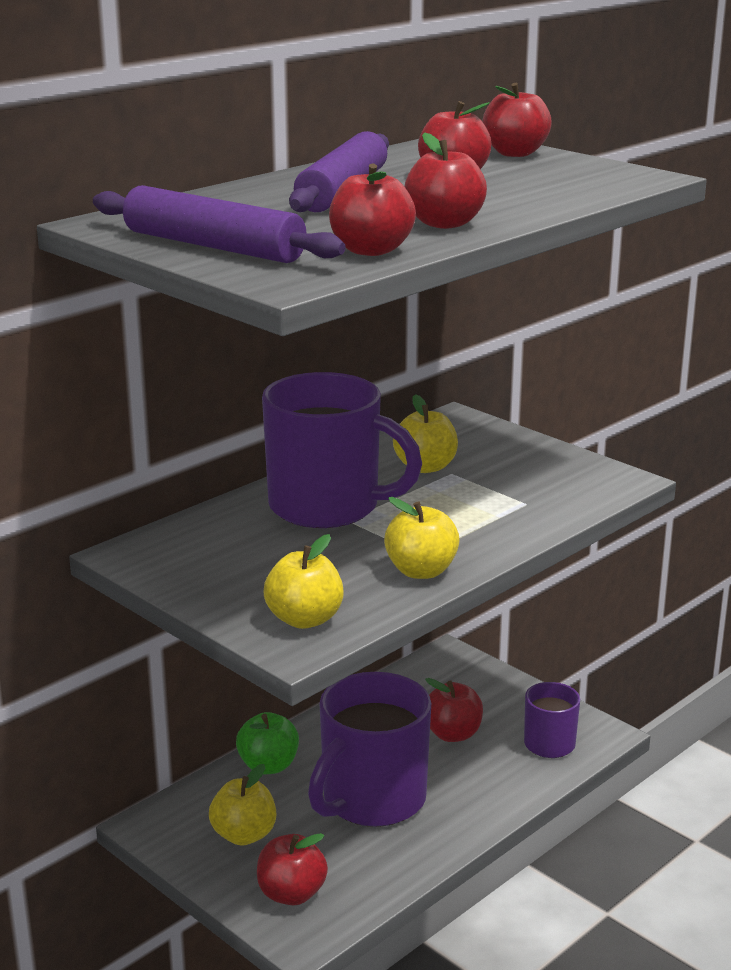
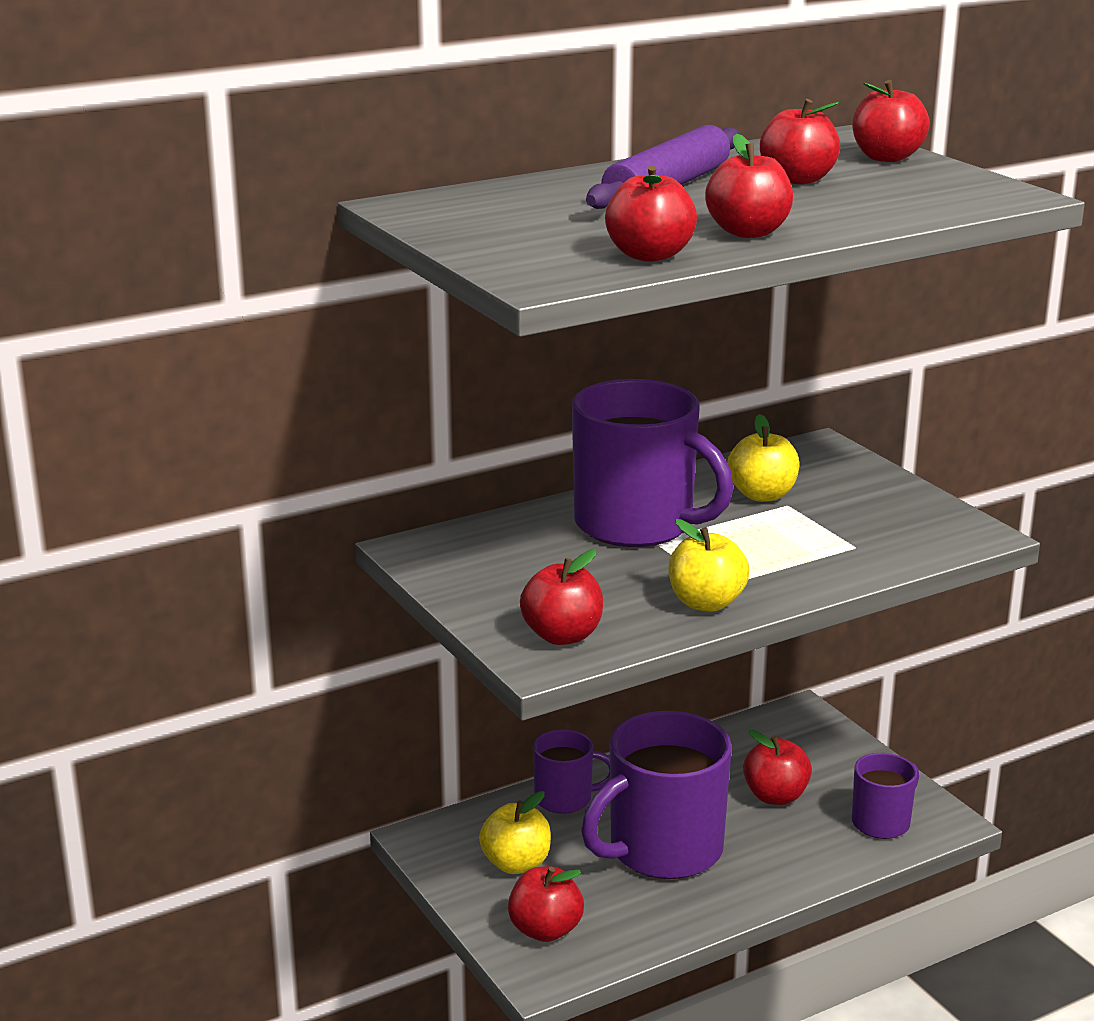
camera: 15 degrees right, 0 degrees up
purple rolling pin [93,185,346,263] -> none
green apple [236,712,299,774] -> purple mug [533,730,610,814]
yellow apple [264,534,344,629] -> red apple [520,549,603,645]

